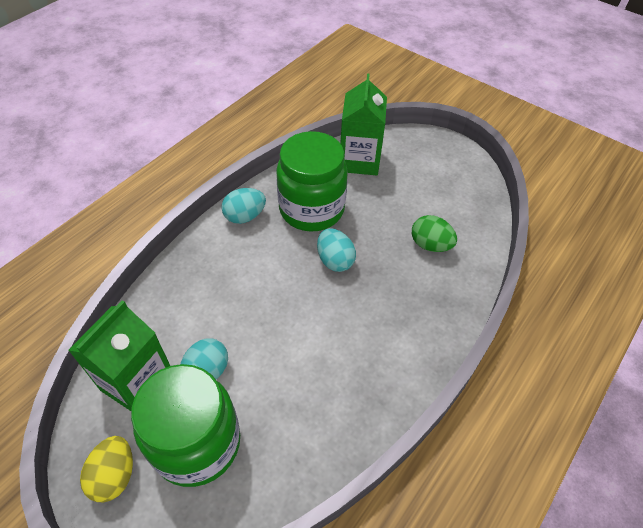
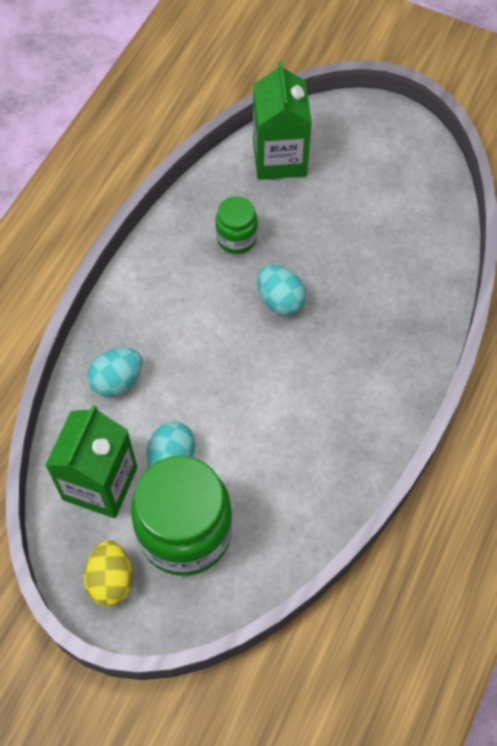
camera: 10 degrees left, 10 degrees up
turquoise egg [221,188,266,224] -> turquoise egg moved to [87,348,142,397]
green jar [276,131,348,232] -> green jar [215,196,258,254], size x0.50
green egg [412,215,457,252] -> none

